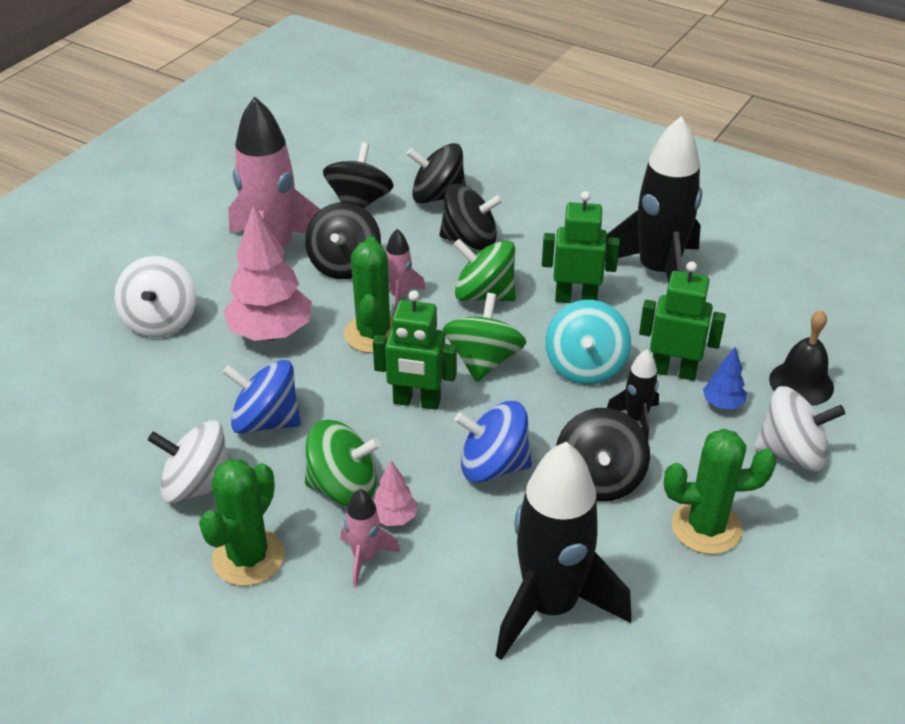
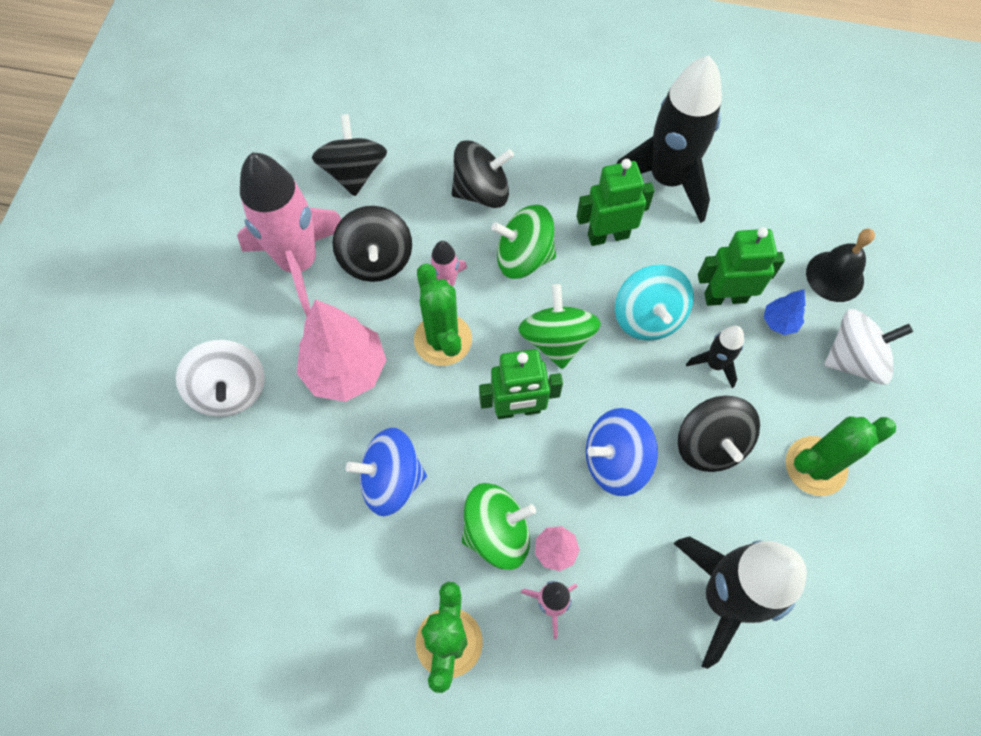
camera: 20 degrees left, 25 degrees up
white spinning top [148,420,228,503] -> none
black spinning top [407,143,466,203] -> none

